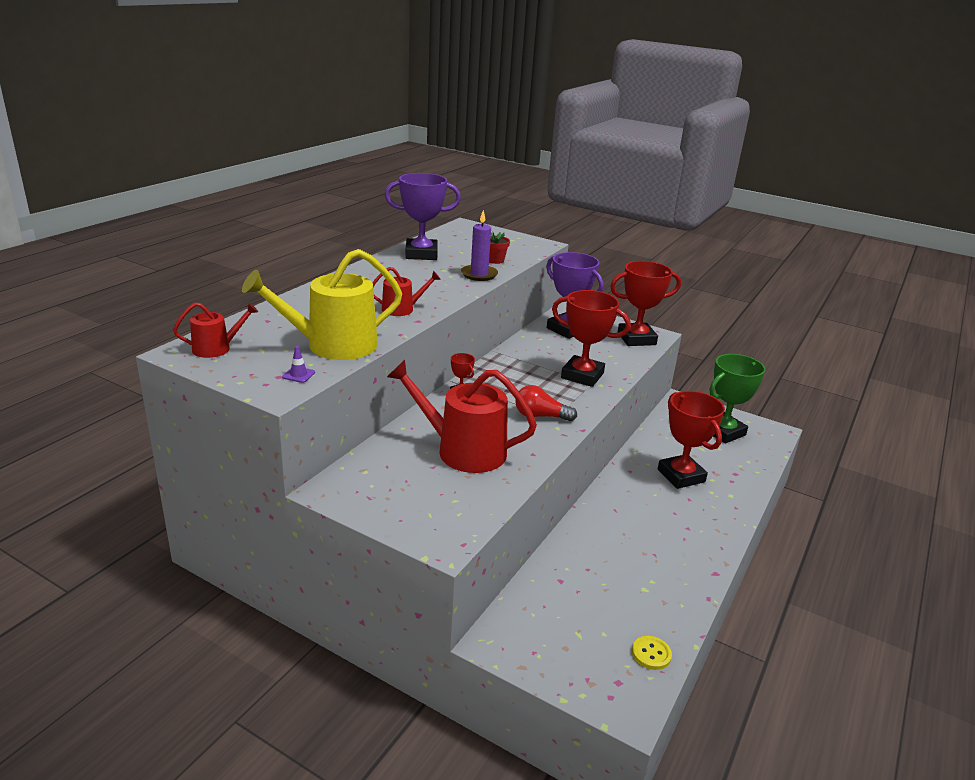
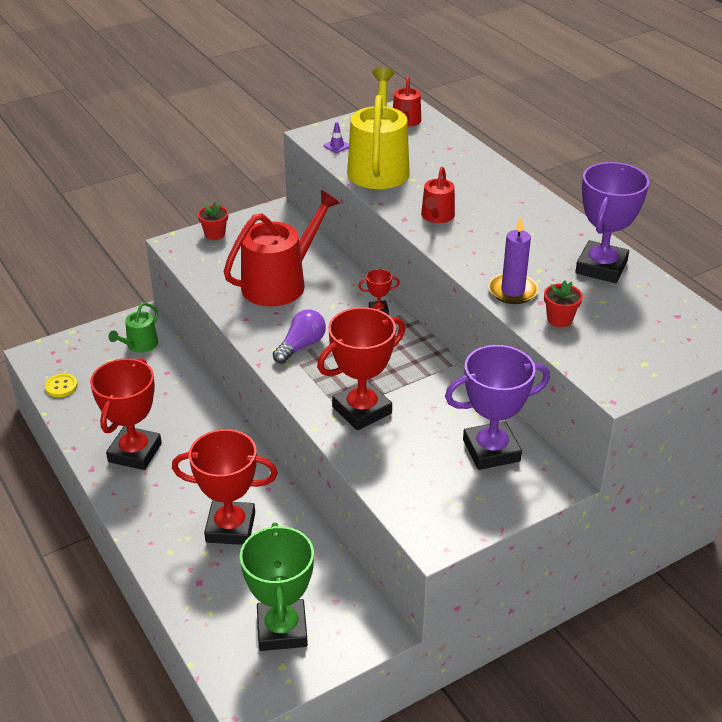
camera: 120 degrees right, 10 degrees up
red light bulb [515,385,577,421] -> purple light bulb [273,309,326,364]
red trophy [610,261,681,346] -> red trophy moved to [90,358,162,470]
none -> green watering can [108,302,158,353]
none -> red flower pot [198,202,228,240]

